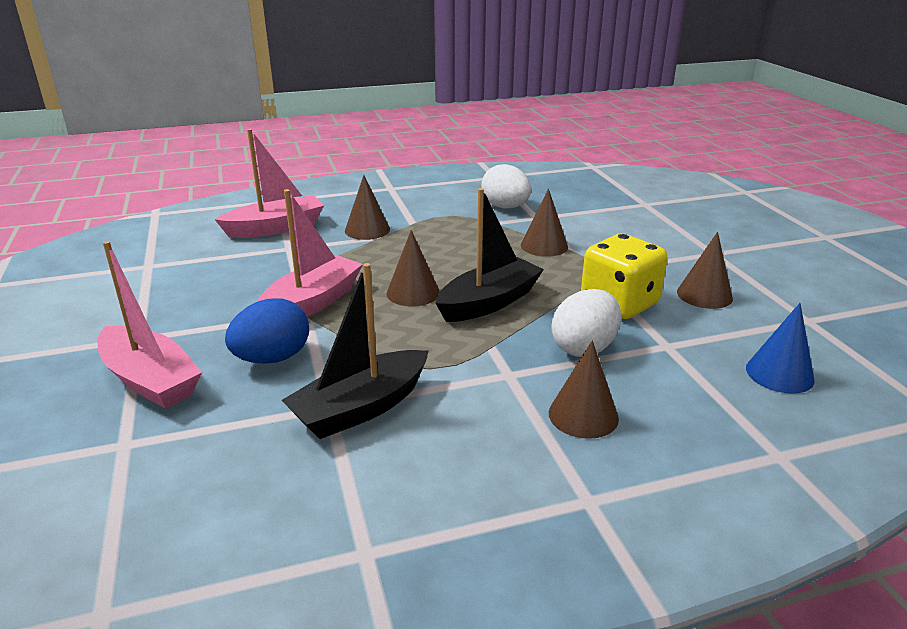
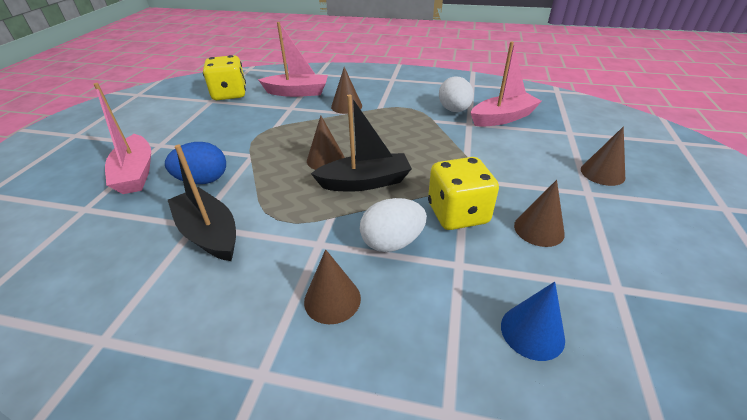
camera: 30 degrees right, 10 degrees up
pink boat [257,189,363,317] -> pink boat moved to [471,41,542,127]
black boat [282,263,428,439] -> black boat turned 60 degrees clockwise [168,145,236,261]
brown cone [521,189,568,257] -> brown cone moved to [581,127,625,186]
none -> yellow dice [203,55,246,100]

